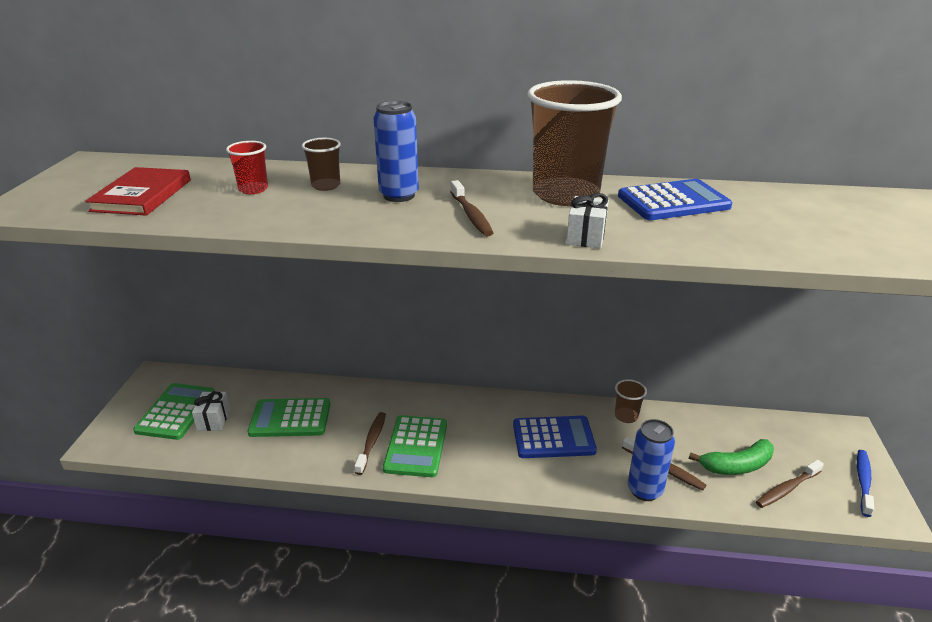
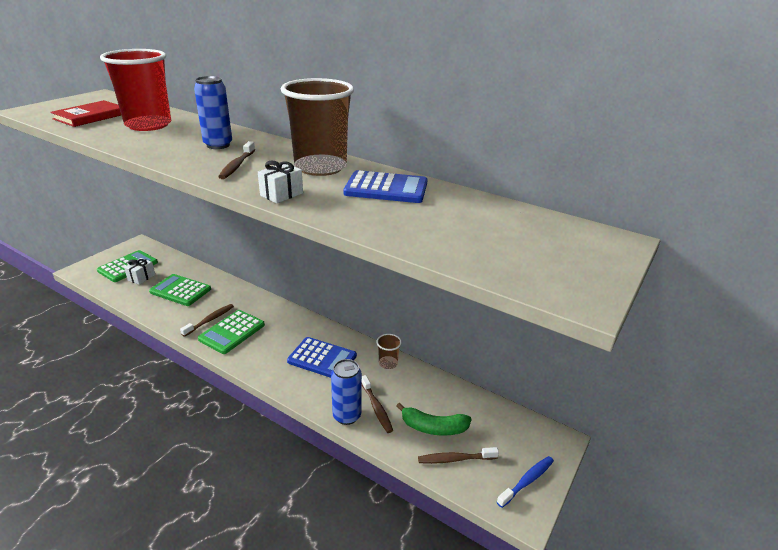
camera: 25 degrees right, 0 degrees up
red cup [226,141,268,194] -> red cup [100,49,171,131], size x2.26
brown cup [302,138,341,191] -> none

